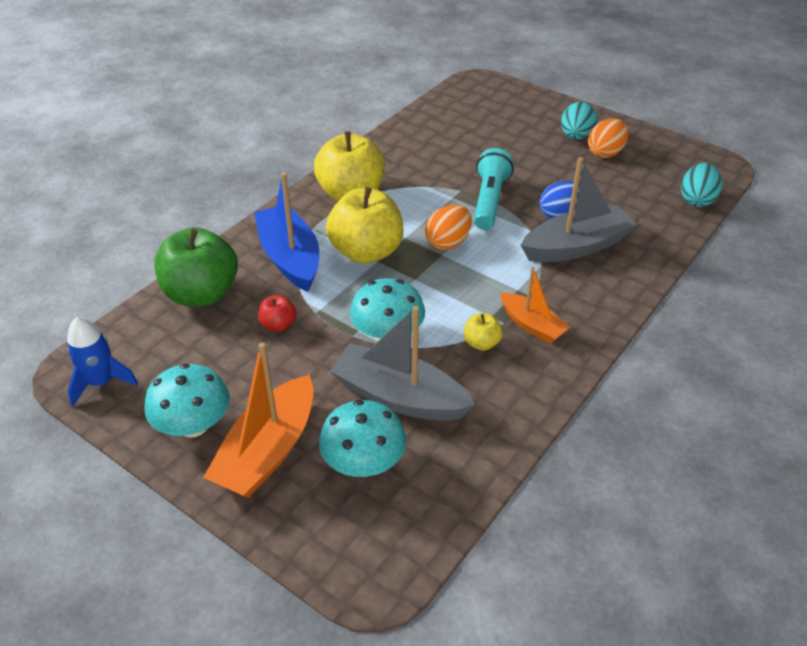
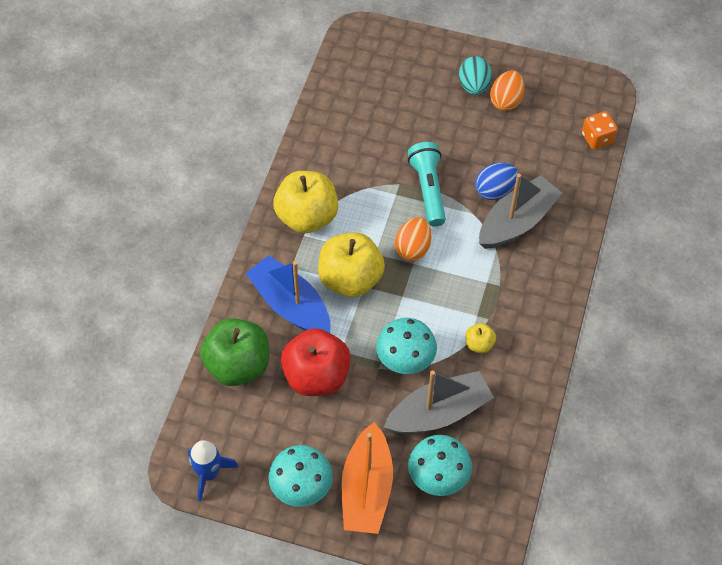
camera: 20 degrees left, 15 degrees up
red apple [258,295,296,332] -> red apple [281,328,351,396], size x2.20
grey boat [330,306,475,421] -> grey boat turned 150 degrees clockwise [384,370,494,434]
orange boat [501,266,570,343] -> none
turquoise egg [681,163,722,207] -> orange dice [582,111,618,150]

